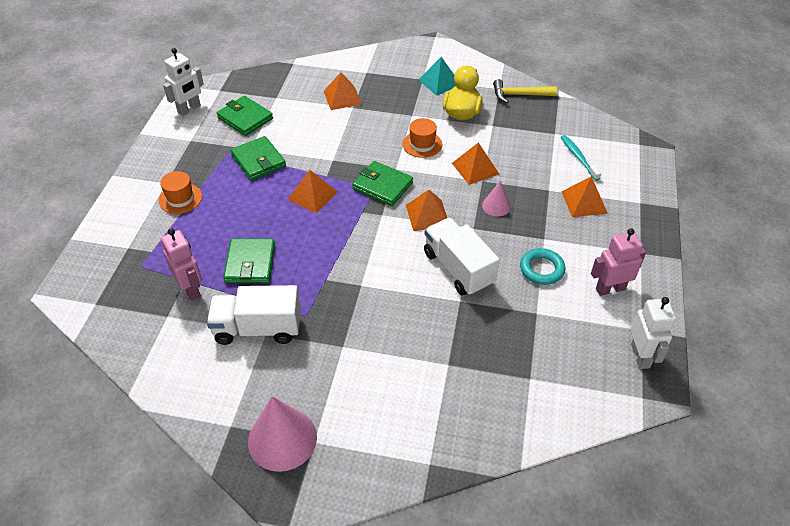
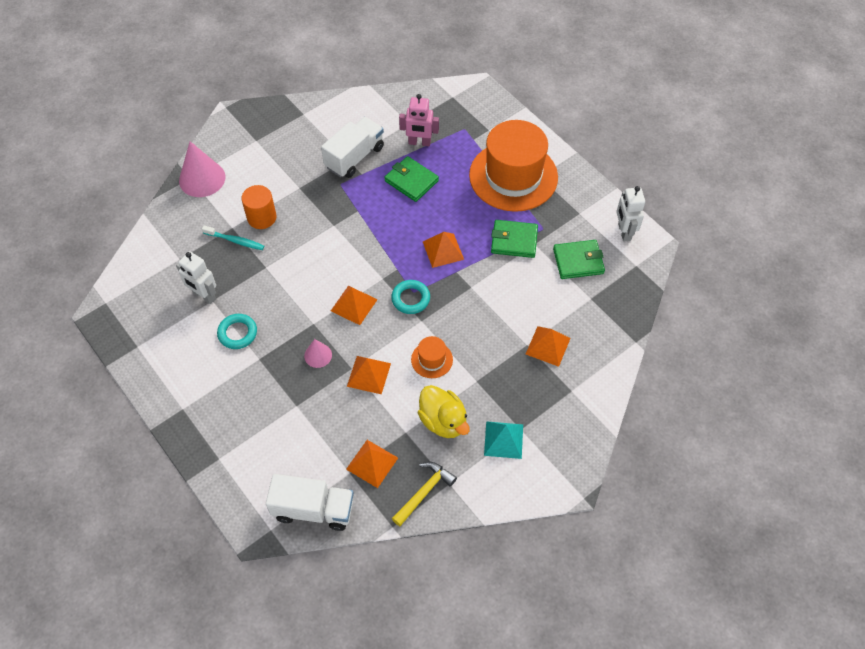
camera: 130 degrees right, 10 degrees up
orange hat [159,171,202,214] -> orange hat [469,120,558,212], size x2.38
pink cone [248,396,317,472] -> pink cone moved to [179,141,225,197]
green wallet [352,161,413,206] -> turquoise ring [391,280,430,314]
white truck [424,218,500,296] -> white truck moved to [266,474,354,531]
turquoise toothbrush [561,135,601,181] -> turquoise toothbrush moved to [202,225,264,250]
orange pyramid [562,176,608,217] -> orange pyramid moved to [346,440,398,488]
pink robot [591,228,646,296] -> none
white robot [630,297,676,369] -> white robot moved to [176,251,216,304]
none -> orange cylinder [241,185,277,229]

